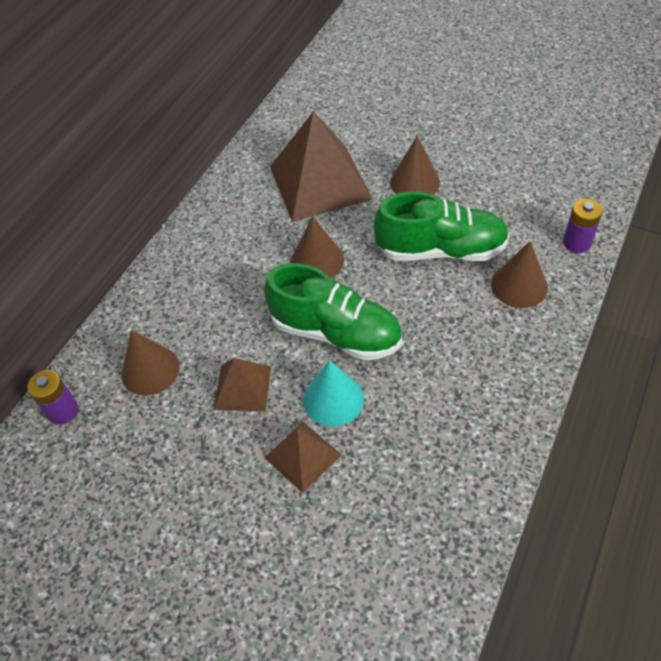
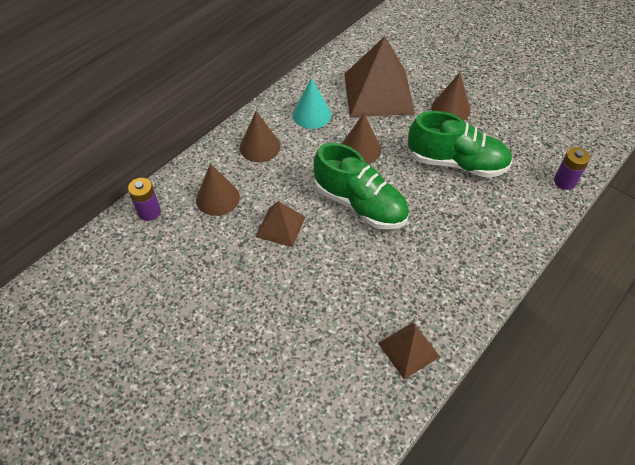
camera: 10 degrees right, 0 degrees up
brown pyramid [265,422,342,493] -> brown pyramid moved to [378,322,440,379]
turquoise cone [303,360,364,427] -> turquoise cone moved to [293,78,332,129]
brown cone [491,241,548,308] -> brown cone moved to [240,111,281,162]

